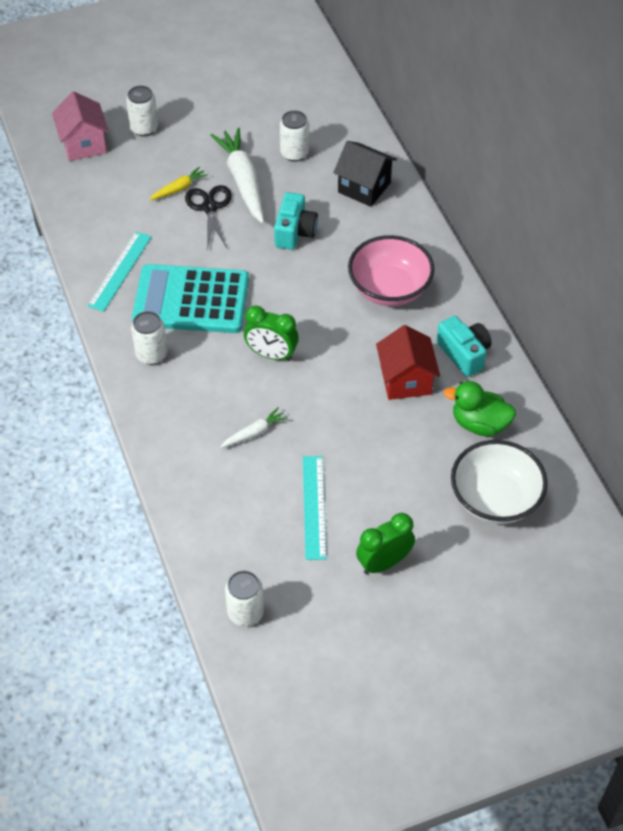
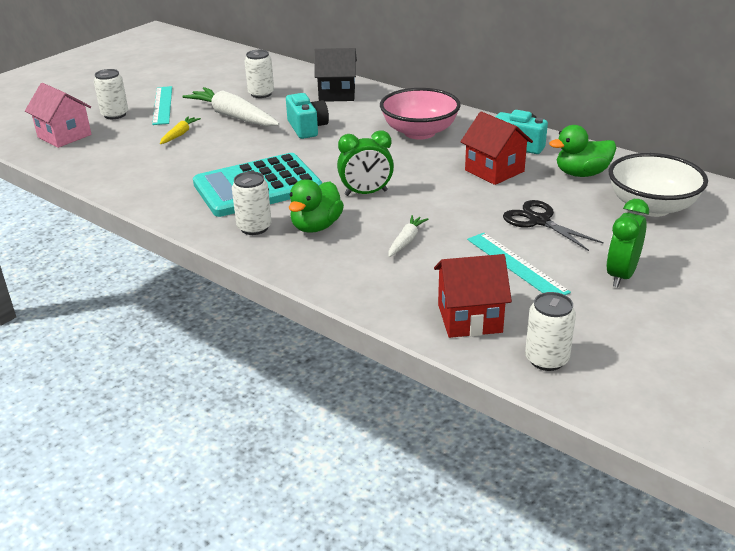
camera: 30 degrees left, 20 degrees down
turquoise ruler [87,232,152,312] -> turquoise ruler moved to [152,86,172,125]
black scissors [185,185,232,250] -> black scissors moved to [503,200,604,251]
none -> green duck [289,179,344,233]
none -> red house [434,254,512,338]

